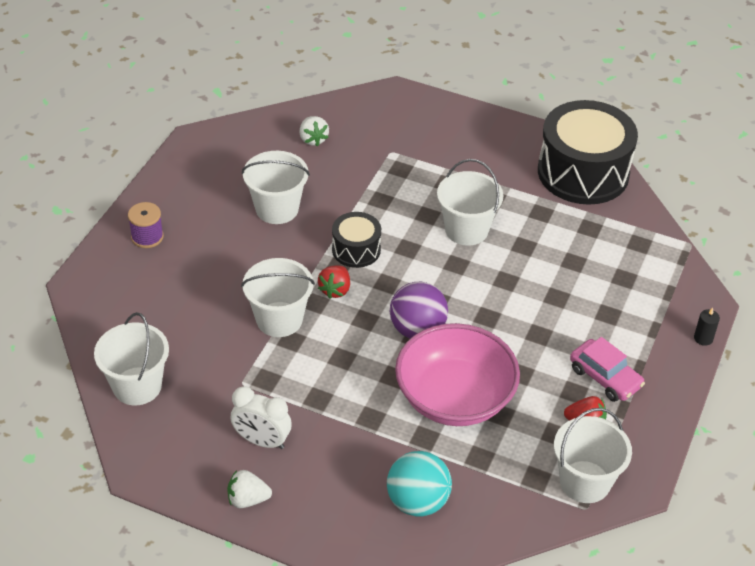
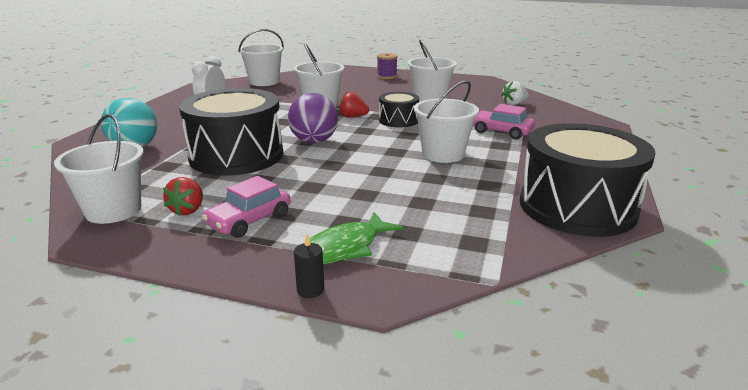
camera: 85 degrees right, 20 degrees down
white strawberry [227,470,272,508] -> none
pink bowl [395,323,520,426] -> black drum [179,88,283,176]
none -> green fish [310,212,403,264]
none -> pink car [473,104,535,140]

